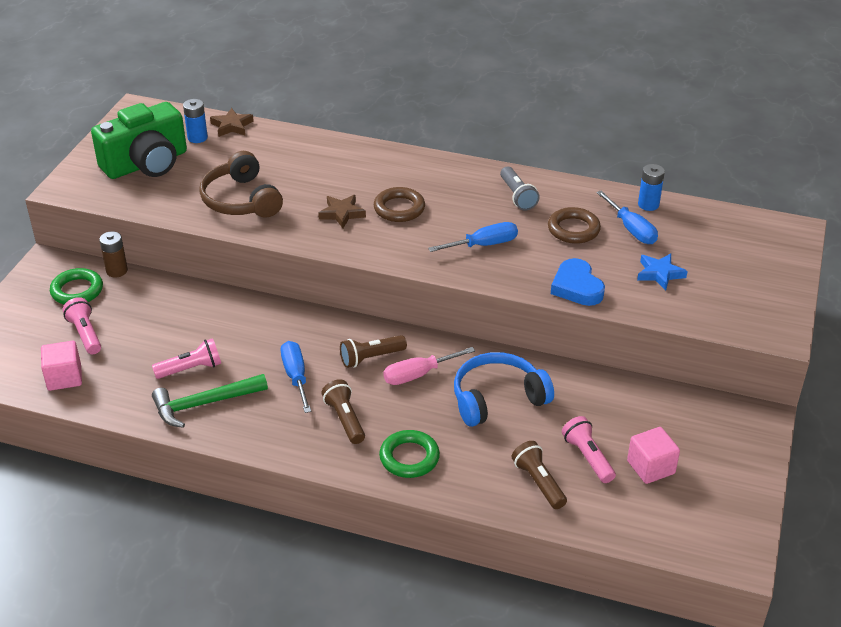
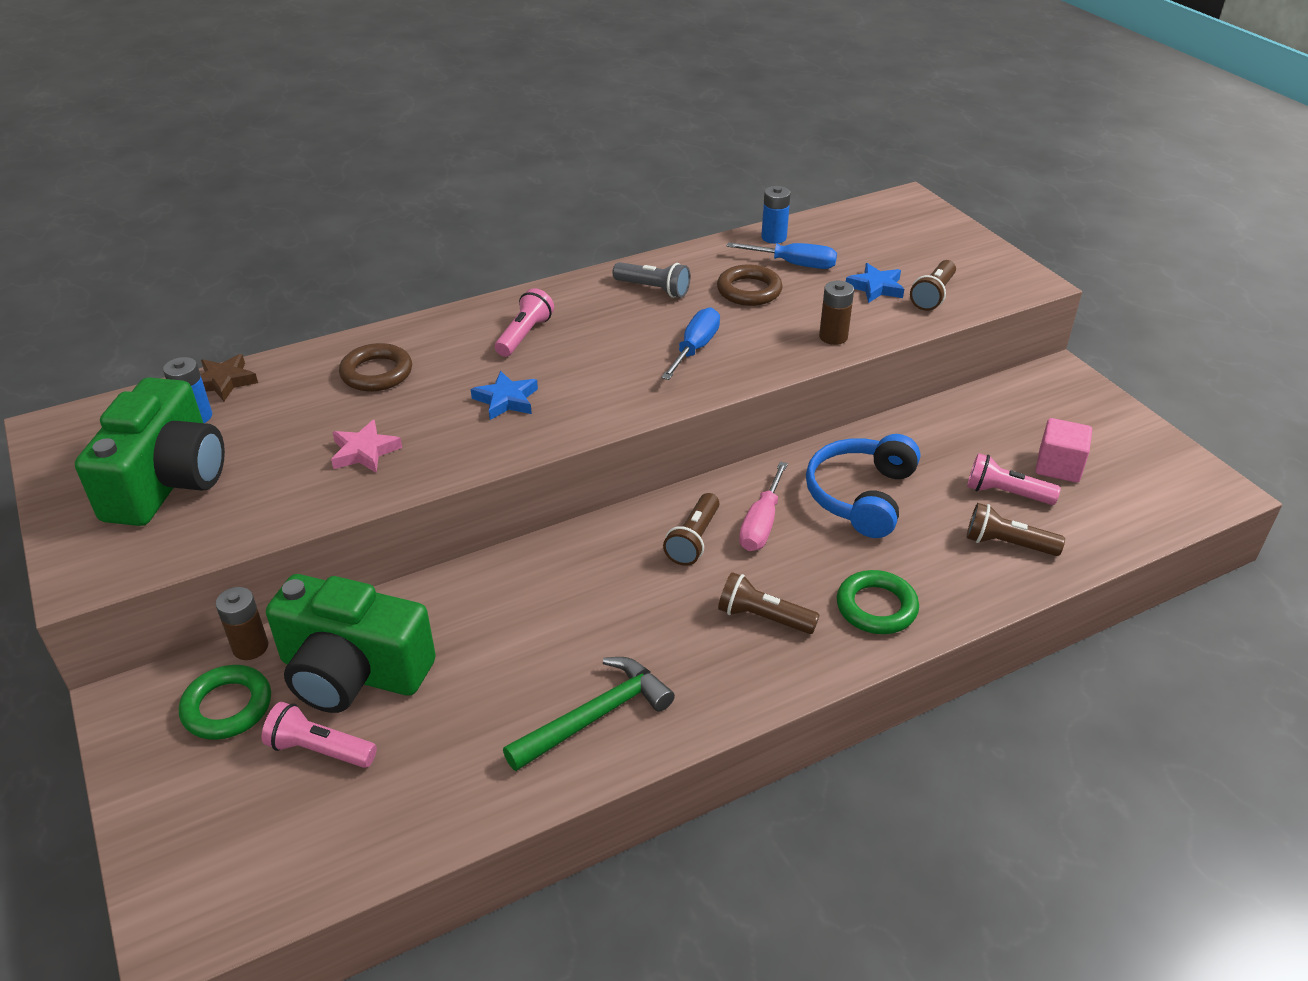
camera: 45 degrees left, 0 degrees up
pink cube [41,341,82,391] -> none
pink flashlight [152,338,221,379] -> pink flashlight moved to [495,288,554,357]
green hammer [152,374,268,428] -> green hammer turned 150 degrees counterclockwise [503,657,675,771]
brown headphones [199,151,283,218] -> pink star [331,419,402,473]
blue screwdriver [281,341,311,413] -> none
brown star [318,195,366,228] -> blue star [471,371,538,420]
brown ring [374,187,425,222] -> brown ring moved to [339,343,412,391]
blue heart [551,258,605,306] -> brown battery [819,281,854,345]
none -> green camera [266,574,436,713]
none -> brown flashlight [910,260,956,311]

